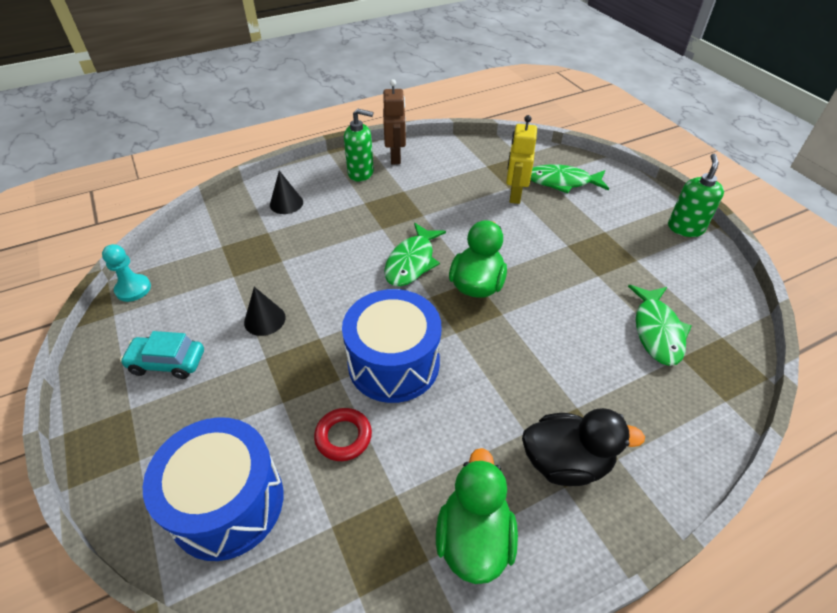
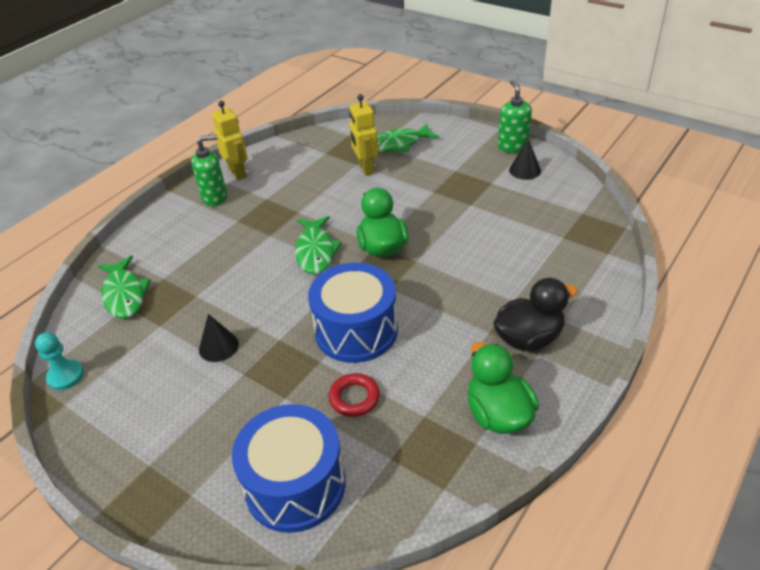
camera: 25 degrees left, 5 degrees down
turquoise car [120,331,204,379] -> none
black cone [270,171,303,214] -> black cone moved to [509,138,541,180]
brown robot [383,79,406,164] -> yellow robot [212,101,248,181]
green fish [628,285,692,366] -> green fish moved to [98,256,151,319]

